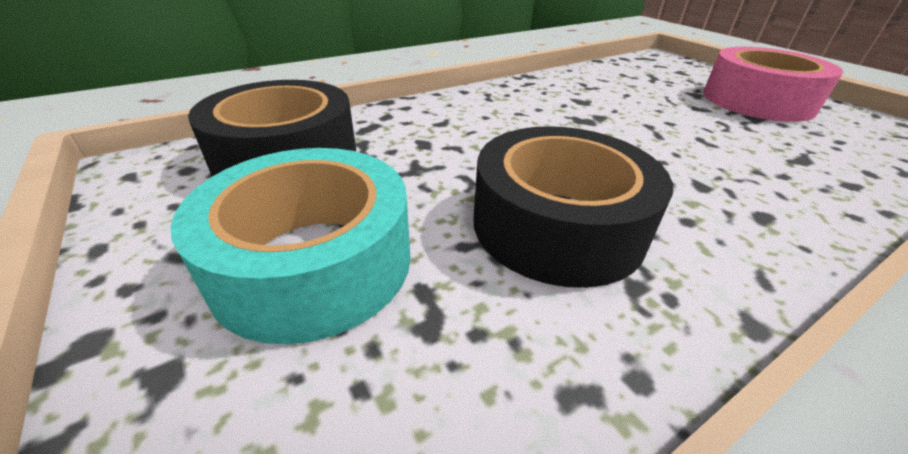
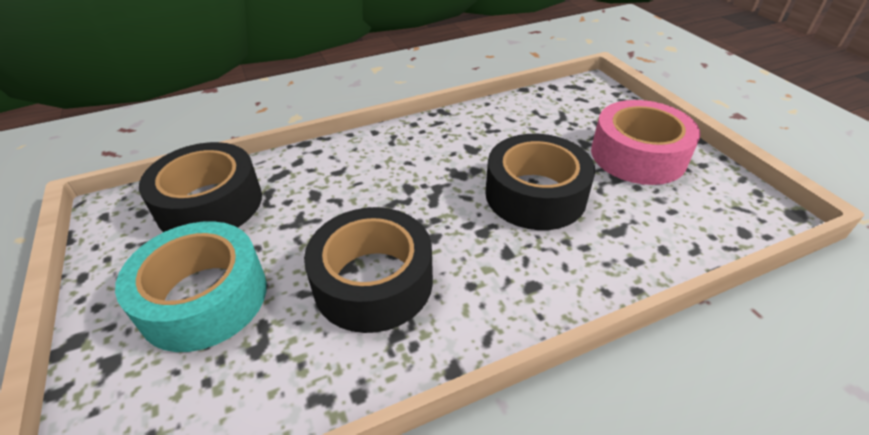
camera: 10 degrees right, 5 degrees up
none -> black tape [485,134,595,230]

